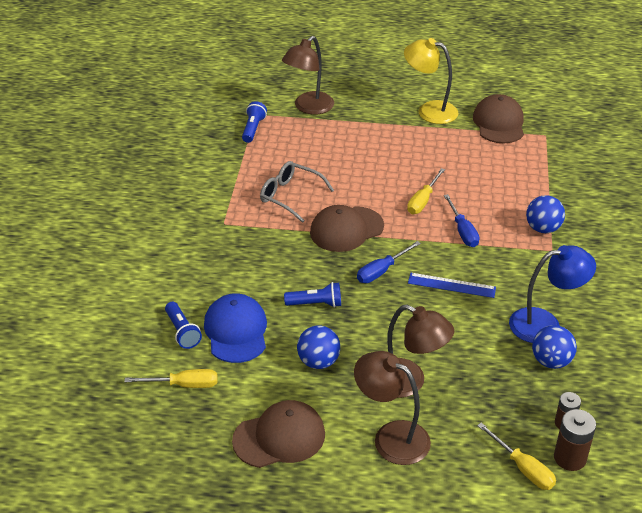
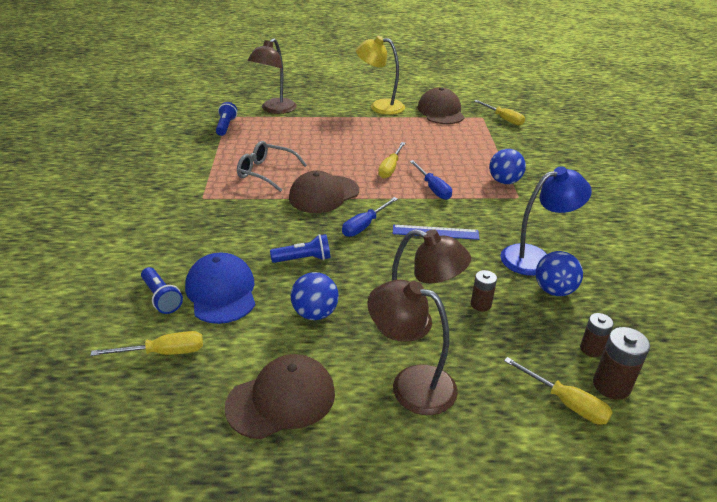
camera: 10 degrees left, 5 degrees down
none -> brown battery [471,270,497,312]
none -> yellow screwdriver [475,100,525,126]

